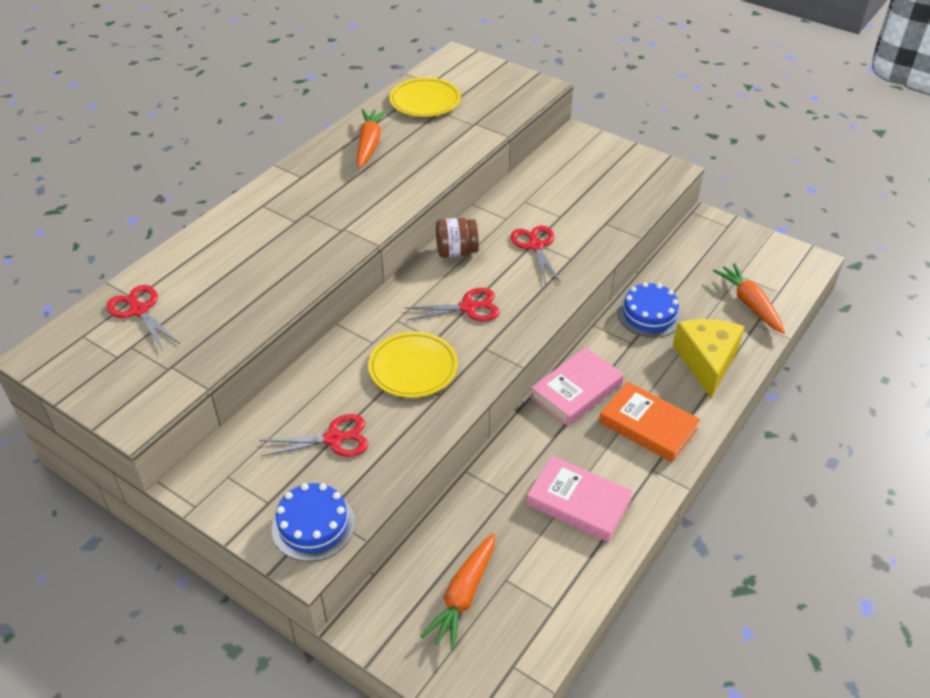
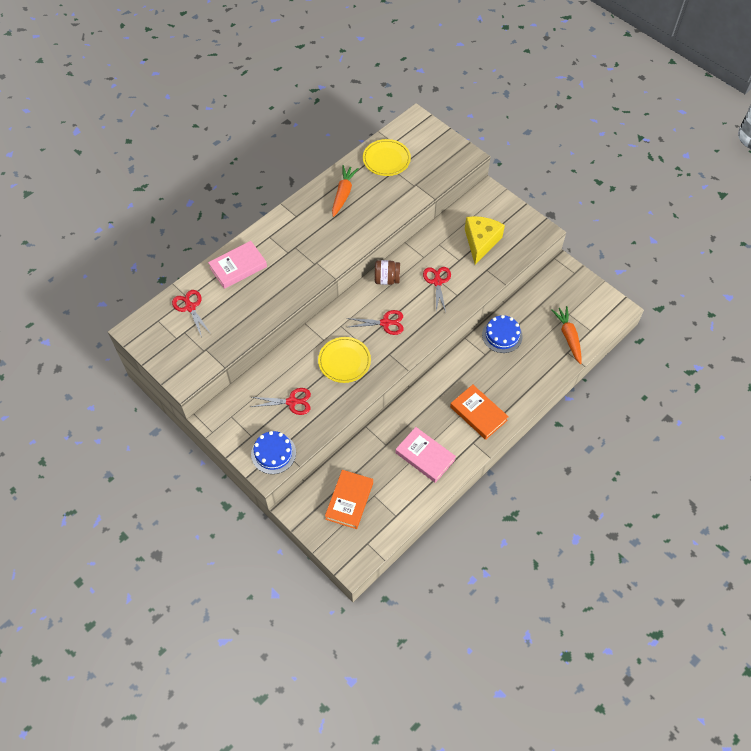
camera: 10 degrees right, 15 degrees up
orange carrot [420,533,495,651] -> orange book [325,470,373,529]
pink book [530,347,624,426] -> pink book moved to [208,241,267,289]
yellow cheese [673,319,745,398] -> yellow cheese moved to [465,216,505,265]

